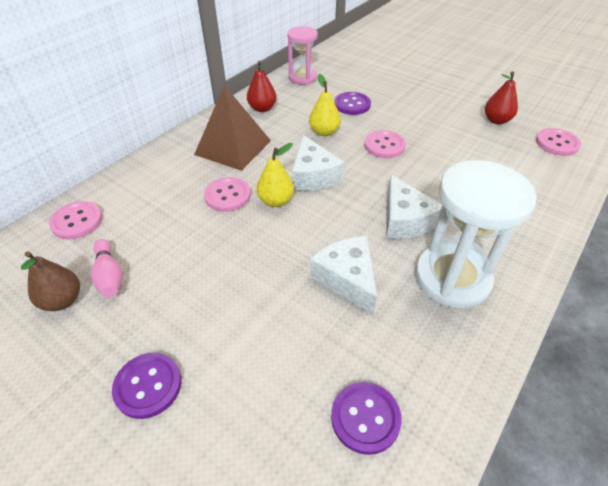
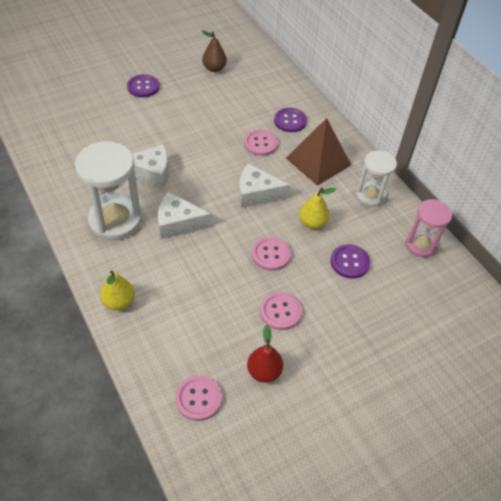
camera: 110 degrees right, 5 degrees up
pink button [49,201,103,239] -> pink button moved to [260,292,302,330]
pink bowling pin [91,239,123,298] -> none
red pear [247,61,276,112] -> white hourglass [356,150,397,207]
yellow pear [256,143,294,207] -> yellow pear moved to [100,270,135,310]
purple button [331,382,402,455] -> purple button moved to [274,107,307,132]

